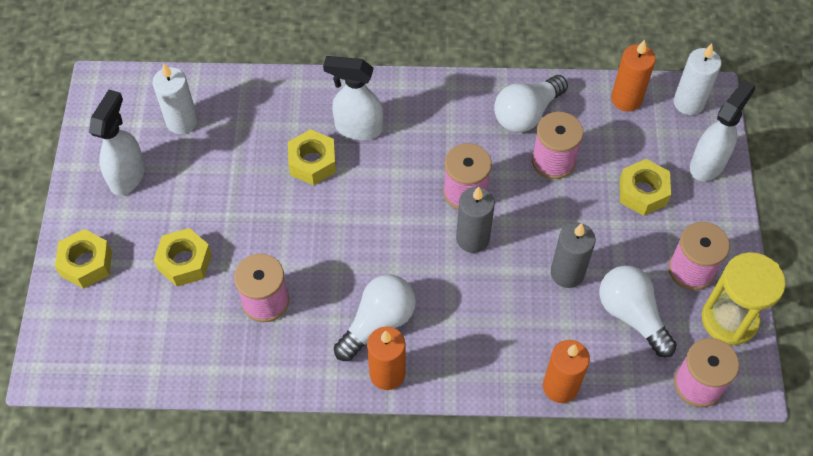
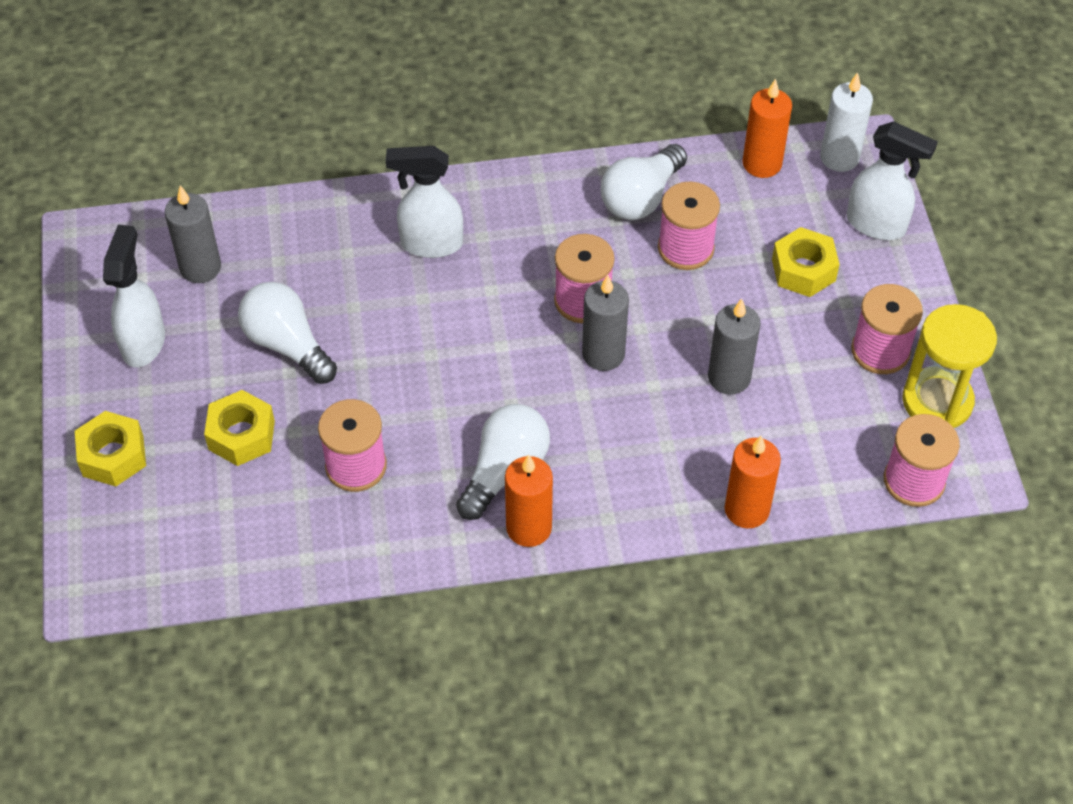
camera: 10 degrees left, 5 degrees down
white candle [152,63,198,134] -> grey candle [165,186,221,283]
yellow nut [288,129,336,185] -> none
white light bulb [599,265,677,357] -> white light bulb moved to [238,282,337,384]
white spray bottle [690,79,755,181] -> white spray bottle turned 90 degrees clockwise [847,121,938,240]

